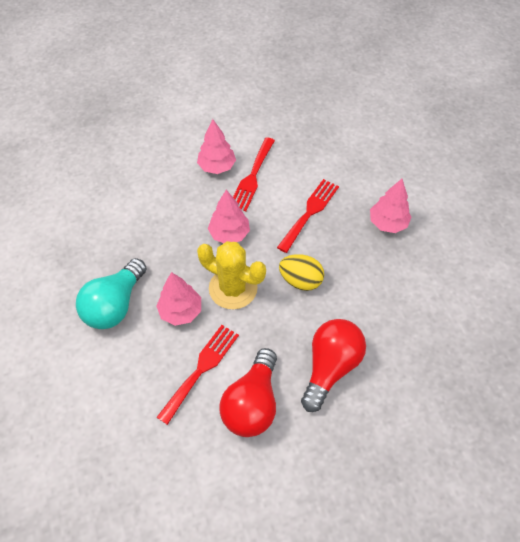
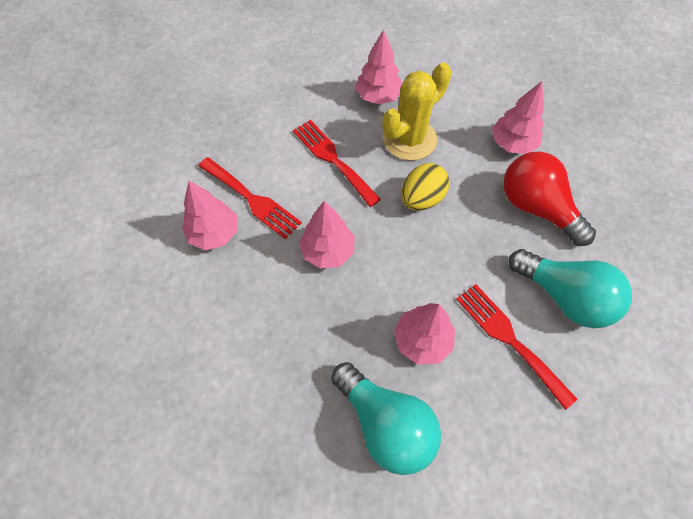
camera: 70 degrees left, 5 degrees up
yellow cactus [197,241,266,309] -> yellow cactus moved to [382,62,452,161]
red light bulb [219,348,277,437] -> turquoise light bulb [509,249,632,328]
none -> pink tree [492,81,544,154]

